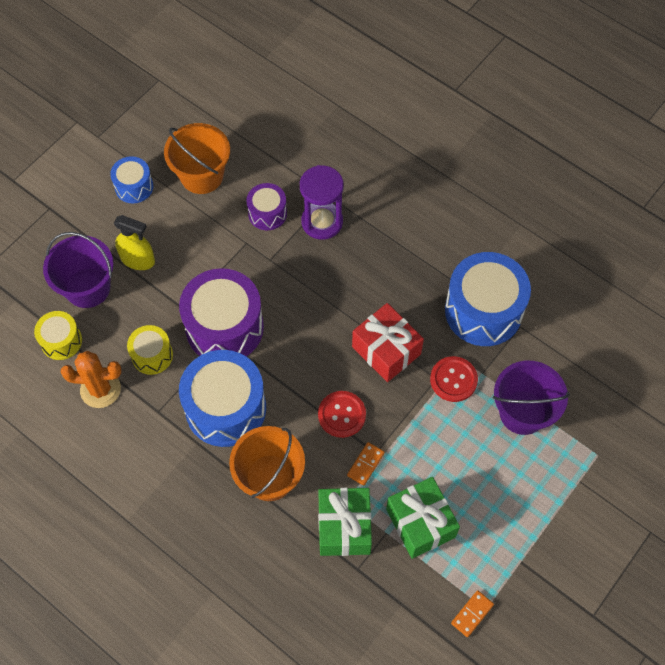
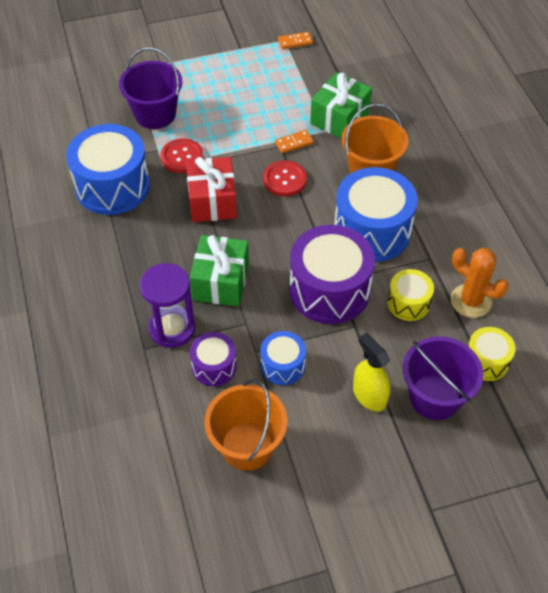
camera: 145 degrees left, 10 degrees down
blue drum [110,156,153,203] -> blue drum moved to [260,331,306,385]
green gift [386,477,460,559] -> green gift moved to [190,235,249,307]

